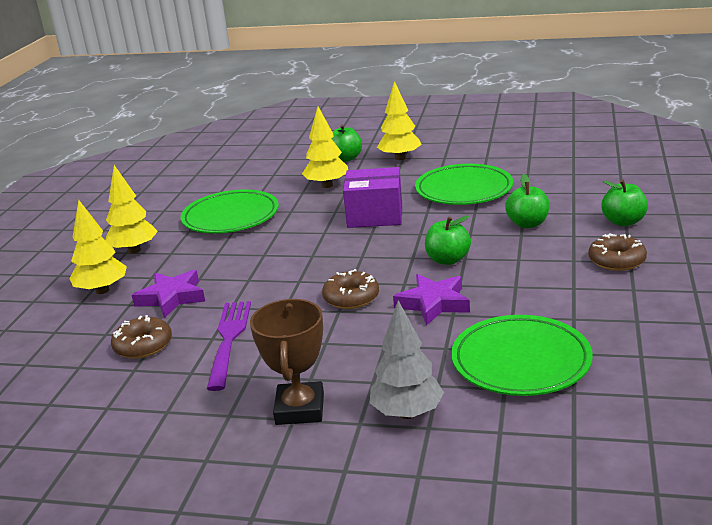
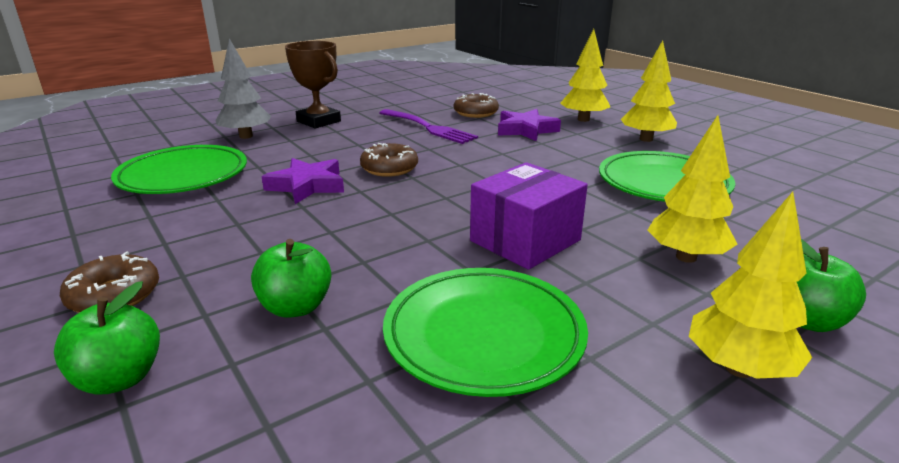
camera: 130 degrees right, 0 degrees up
green apple [425,215,471,265] -> none

